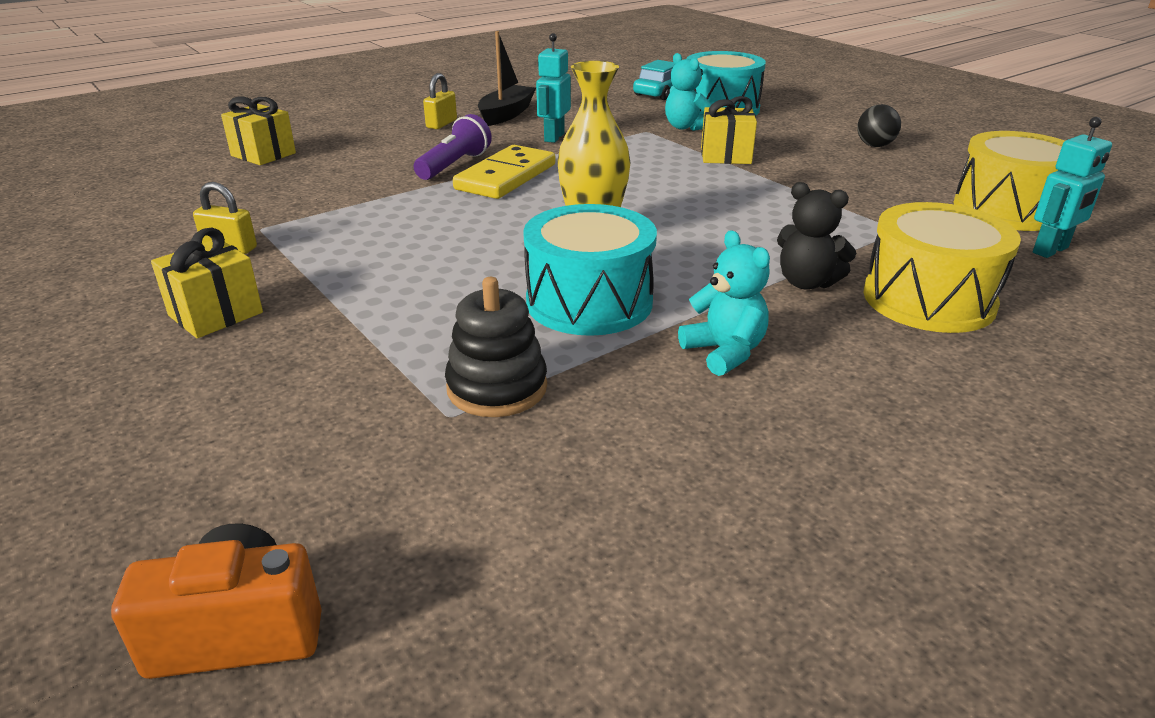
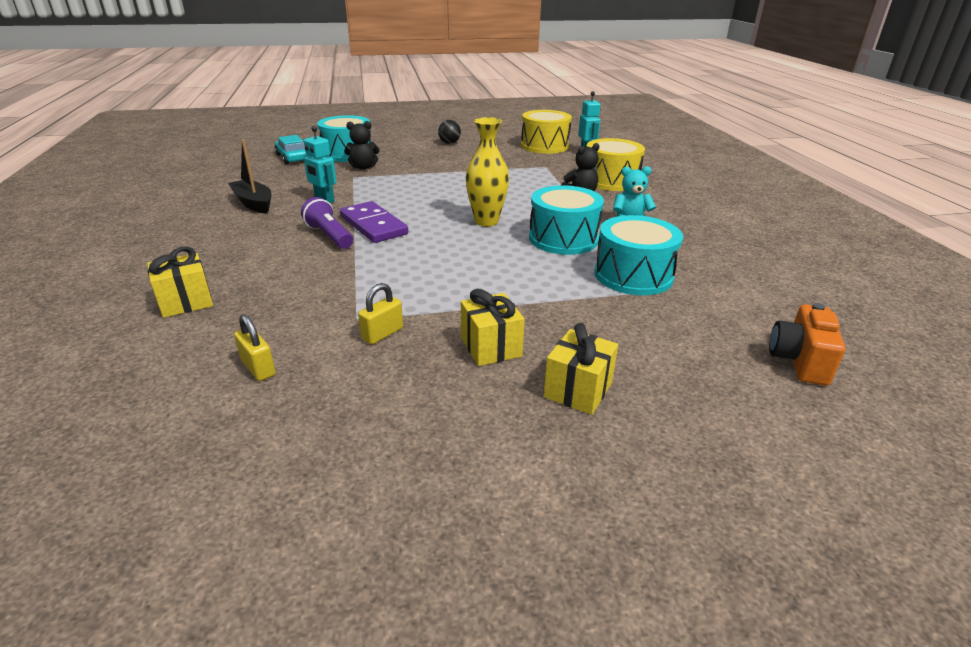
camera: 65 degrees left, 0 degrees up
yellow padlock [423,73,457,129] -> yellow padlock moved to [234,314,276,381]
black stacking toy [445,277,547,417] -> turquoise drum [594,215,683,295]
yellow domino [453,145,556,199] -> purple domino [340,201,408,243]
turquoise teddy bear [665,53,712,131] -> black teddy bear [344,121,380,170]
yellow gift [701,96,757,164] -> yellow gift moved to [544,323,618,415]

